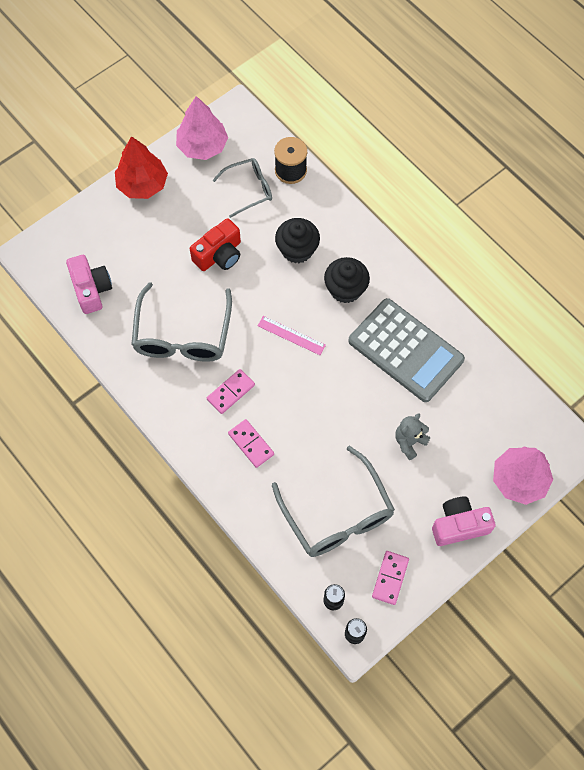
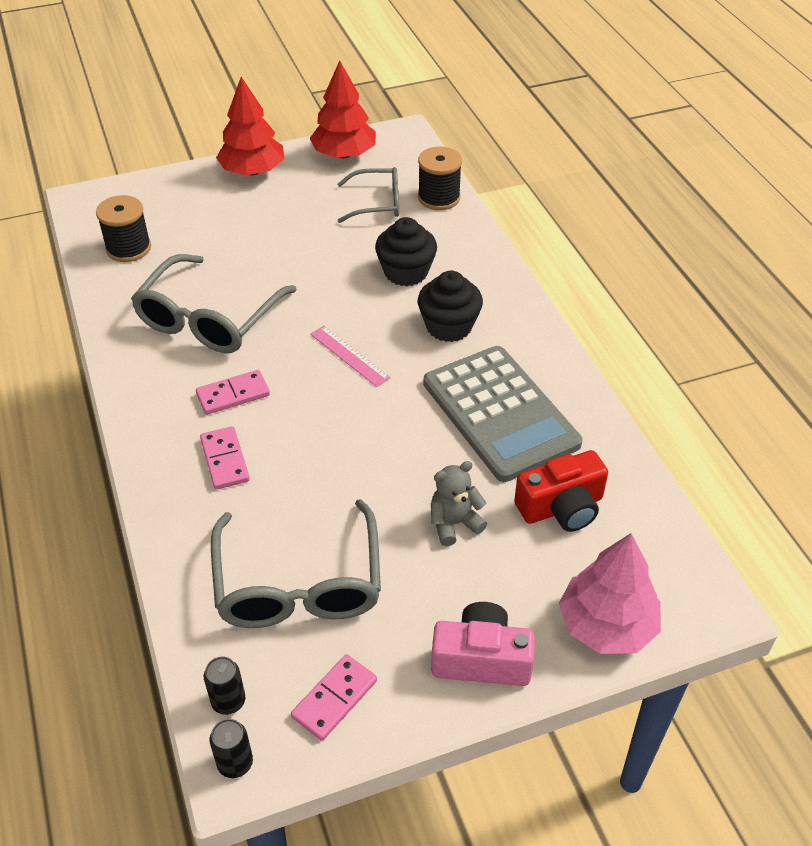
camera: 20 degrees right, 20 degrees down
pink camera [66,255,112,314] -> black spool [96,195,151,262]
pink tree [176,96,228,160] -> red tree [309,60,376,158]
red camera [190,218,241,271] -> red camera moved to [514,450,608,532]

